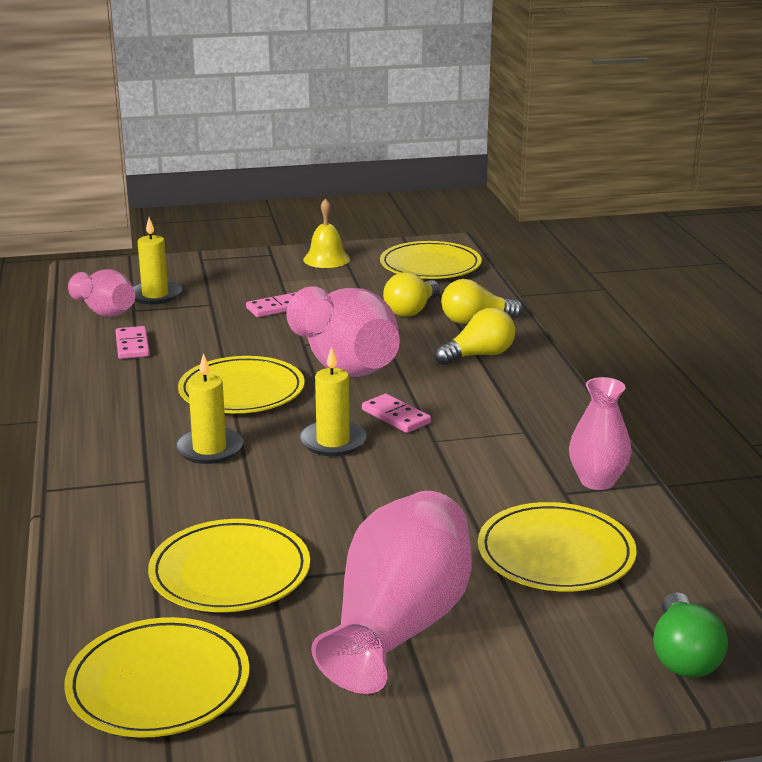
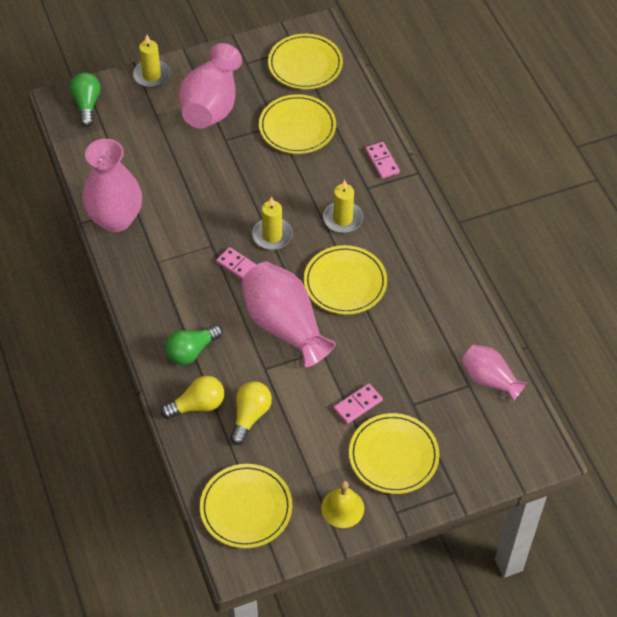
camera: 170 degrees right, 30 degrees up
pink domino [116,326,150,359] -> pink domino moved to [365,142,400,179]
yellow candle [133,217,182,304] -> yellow candle moved to [133,35,170,88]
yellow light bulb [434,308,515,365] -> green light bulb [165,324,222,365]
yellow plate [478,502,637,592] -> yellow plate moved to [349,413,439,494]
pink vase [569,377,632,490] -> pink vase [82,139,142,232], size x1.69

